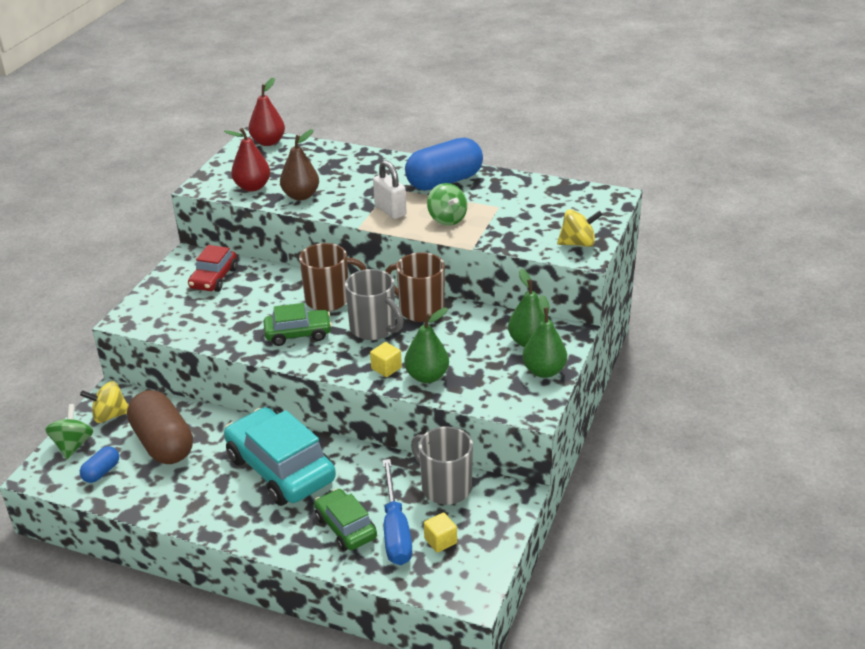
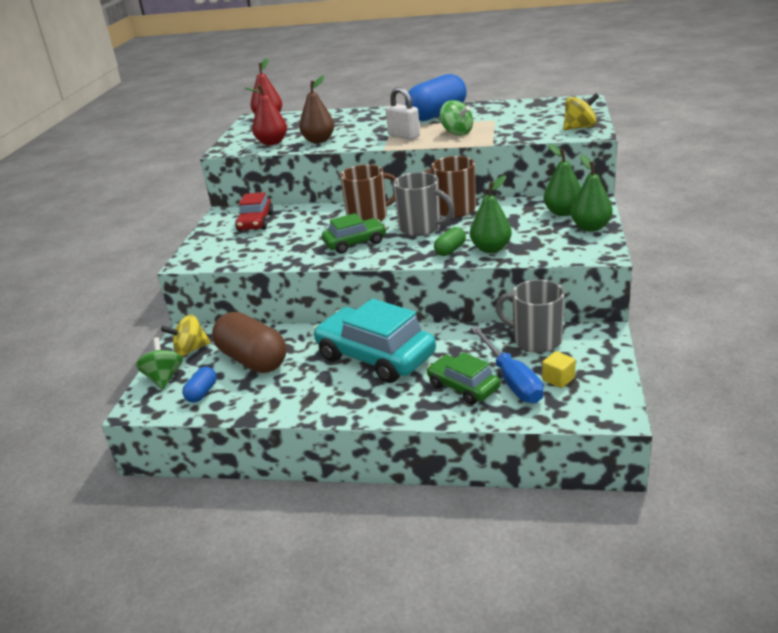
camera: 10 degrees left, 5 degrees down
yellow cube [370,342,402,377] -> green capsule [434,227,466,256]

